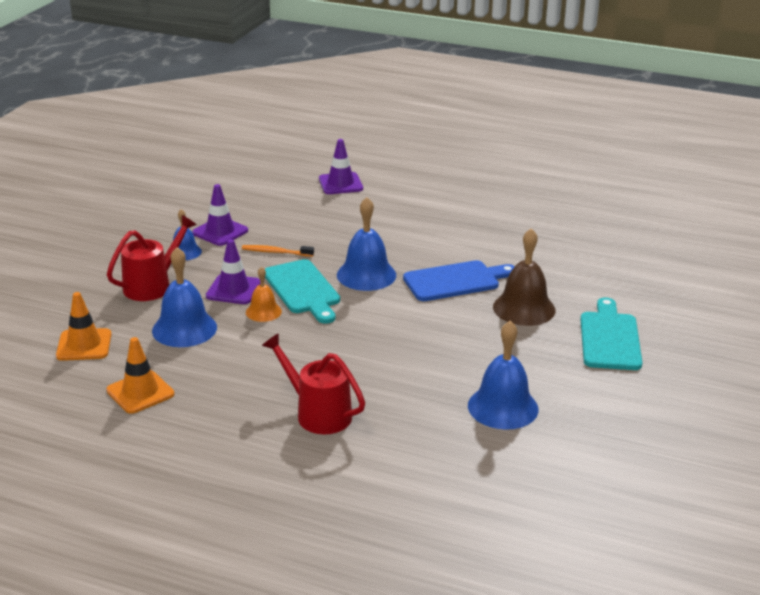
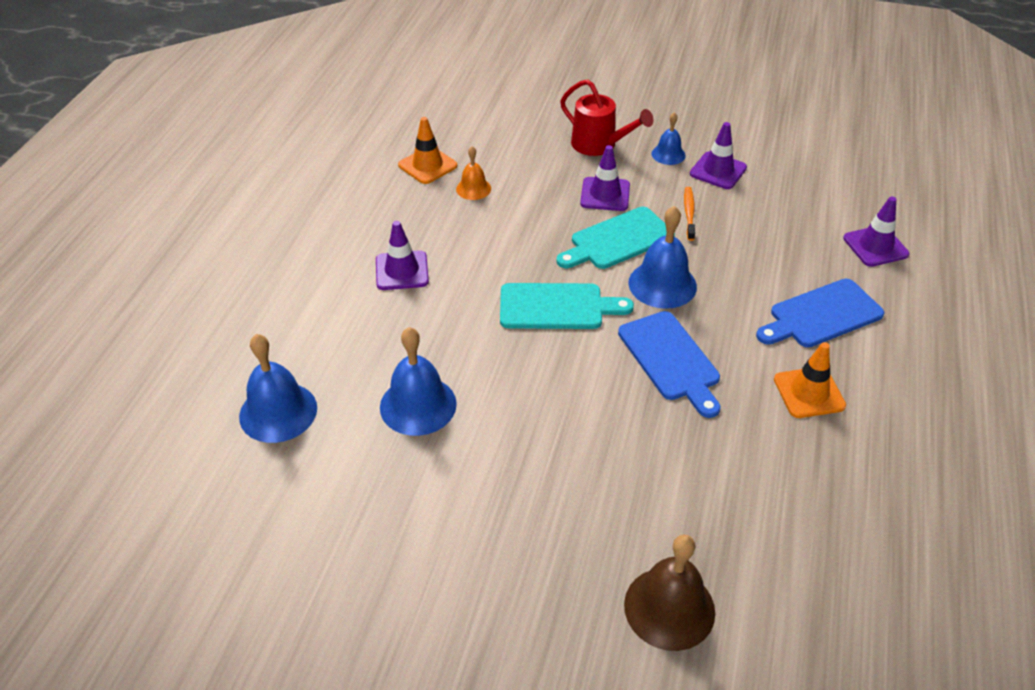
camera: 85 degrees right, 15 degrees up
orange traffic cone [56,292,112,361] -> orange traffic cone moved to [774,342,846,418]
blue bell [152,247,217,347] -> blue bell moved to [239,334,317,443]
orange bell [246,266,282,322] -> orange bell moved to [456,146,491,200]
red watering can [262,333,365,434] -> purple traffic cone [376,221,429,290]
brown bell [493,228,555,326] -> brown bell moved to [624,534,715,651]
turquoise cutting board [581,297,642,370] -> turquoise cutting board moved to [500,283,634,329]
none -> blue cutting board [756,279,884,348]

